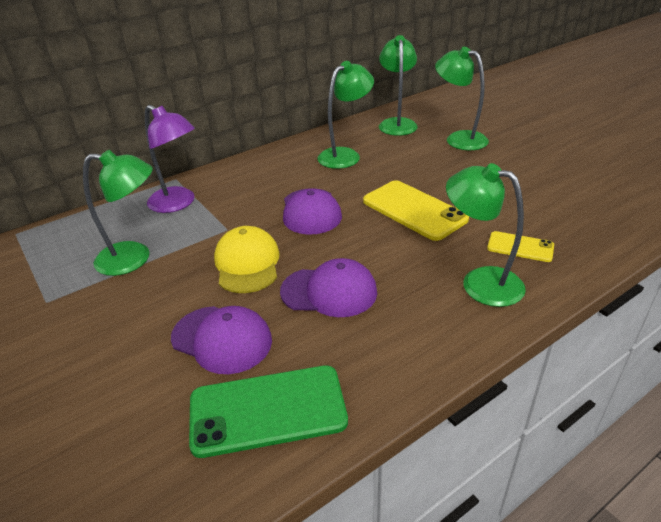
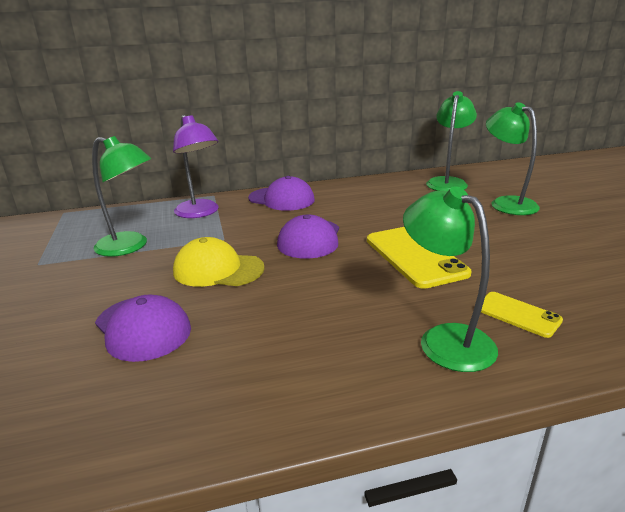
camera: 20 degrees right, 10 degrees down
green phone [189,365,348,458] -> none
yellow cap [214,226,280,293] -> yellow cap turned 90 degrees counterclockwise [173,237,265,287]
purple cap [280,258,377,317] -> purple cap moved to [248,176,315,211]
green lamp [317,61,374,169] -> none

